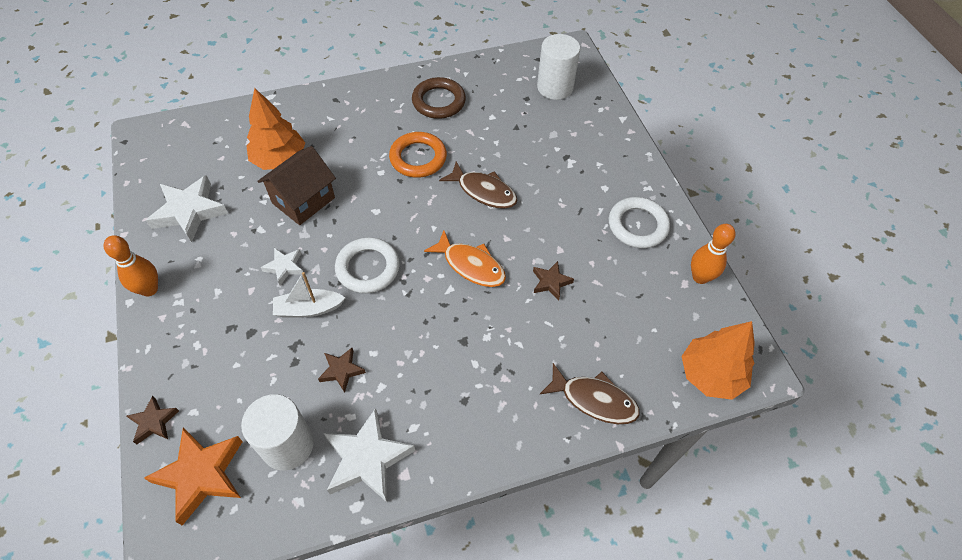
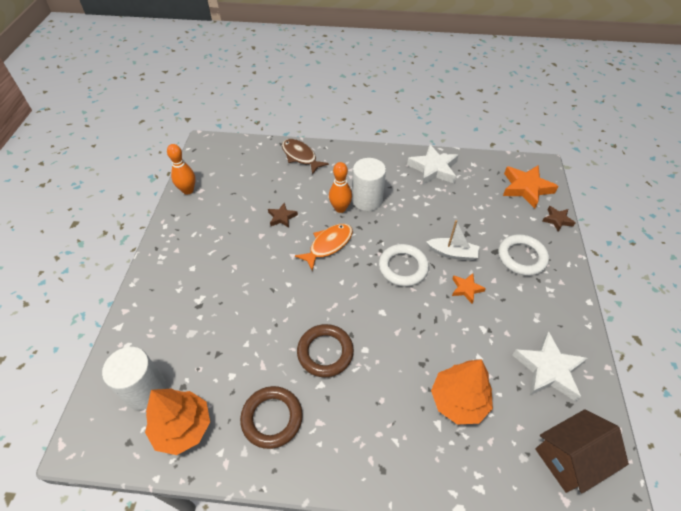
camera: 155 degrees left, 5 degrees down
orange bowling pin [103,235,158,297] -> orange bowling pin moved to [329,162,352,213]
white cylinder [241,394,314,471] -> white cylinder moved to [352,158,386,211]
brown house [257,146,336,225] -> brown house moved to [535,409,629,493]
white star [261,248,303,285] -> orange star [452,273,486,304]
brown star [318,348,366,392] -> none
orange ring [389,132,447,178] -> brown ring [297,324,354,377]
orange fish [424,230,506,287] -> orange fish turned 75 degrees clockwise [295,224,353,271]
brown fish [439,162,517,209] -> none
white ring [609,197,670,248] -> white ring moved to [498,234,549,276]
orange tree [681,321,755,400] -> orange tree moved to [145,389,210,455]

